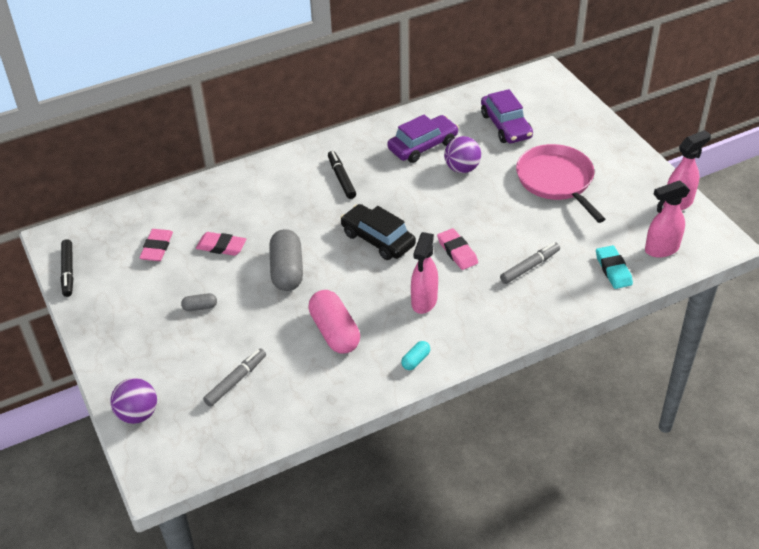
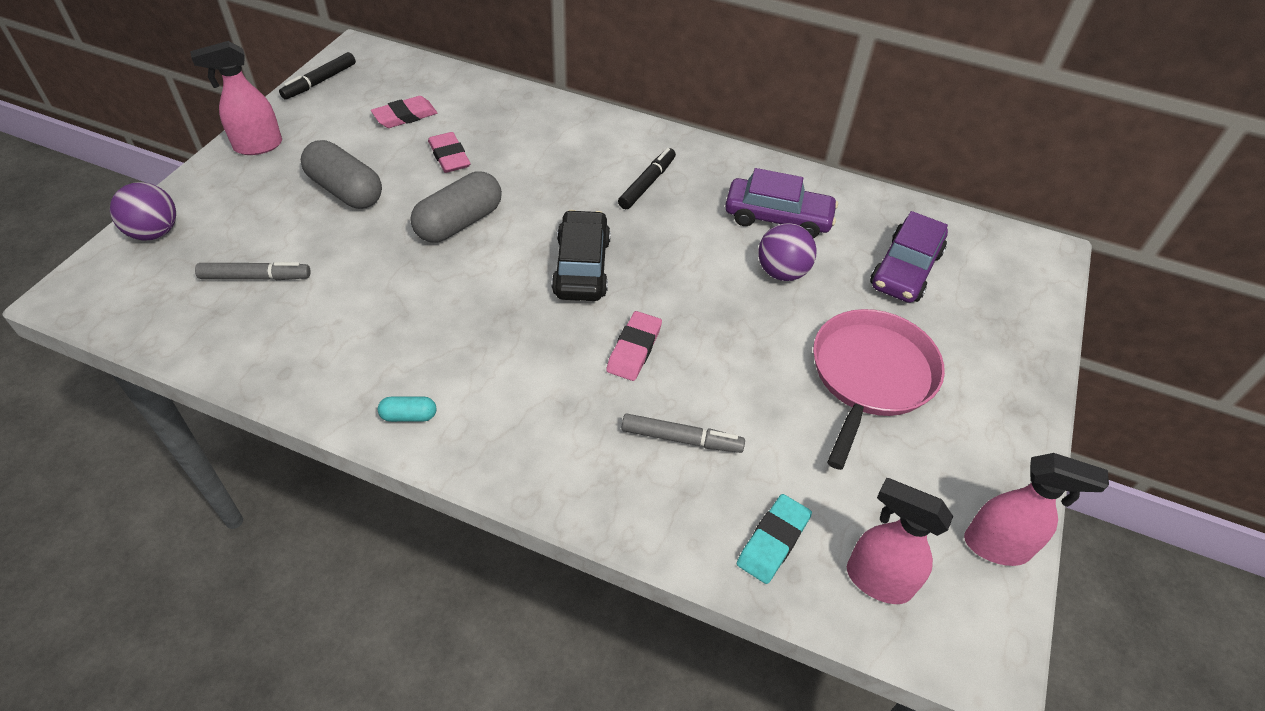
camera: 45 degrees right, 5 degrees up
grey capsule [181,293,217,311] -> grey capsule [301,140,382,209], size x2.13
pink capsule [308,290,360,353] -> none
pink spray bottle [411,232,438,314] -> pink spray bottle moved to [190,41,282,155]

